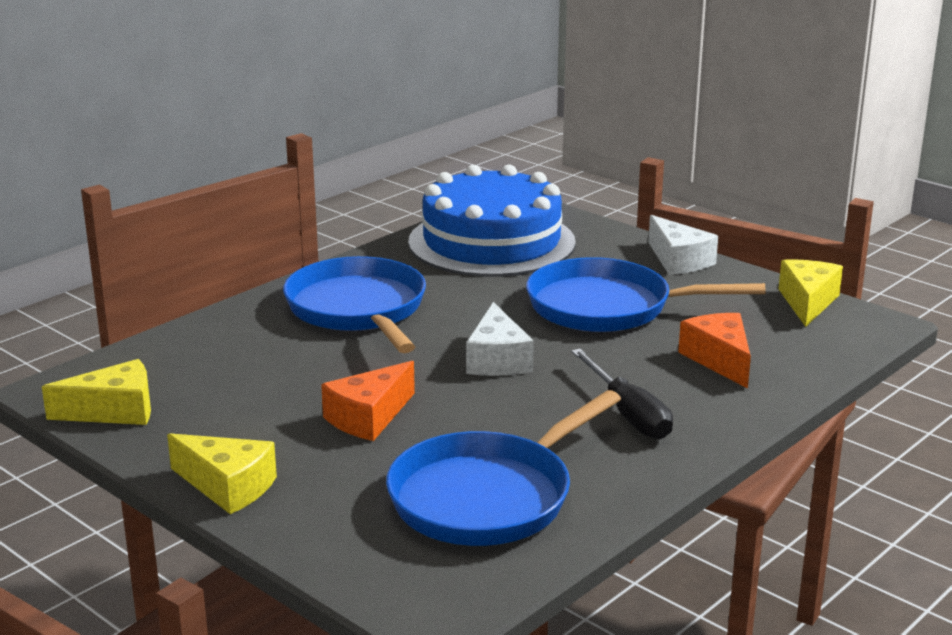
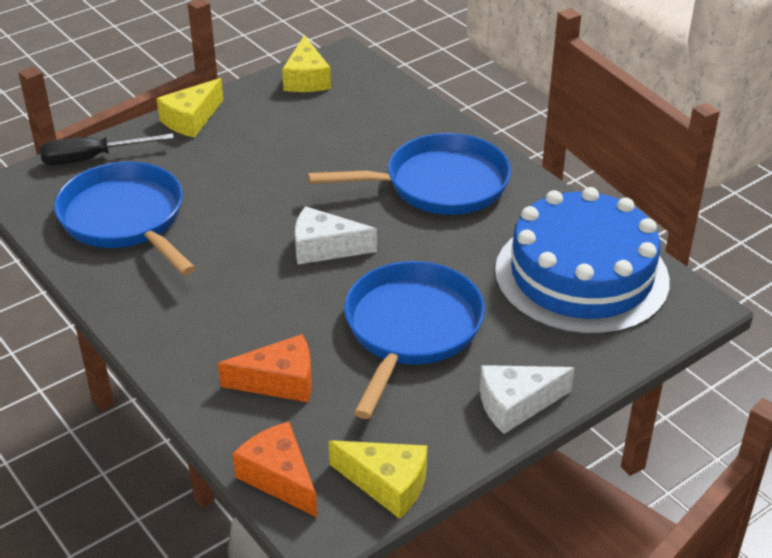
camera: 100 degrees right, 15 degrees up
orange cheese [321,361,415,441] -> orange cheese moved to [233,422,318,518]
black screwdriver [571,349,673,439] -> black screwdriver moved to [40,133,174,165]

